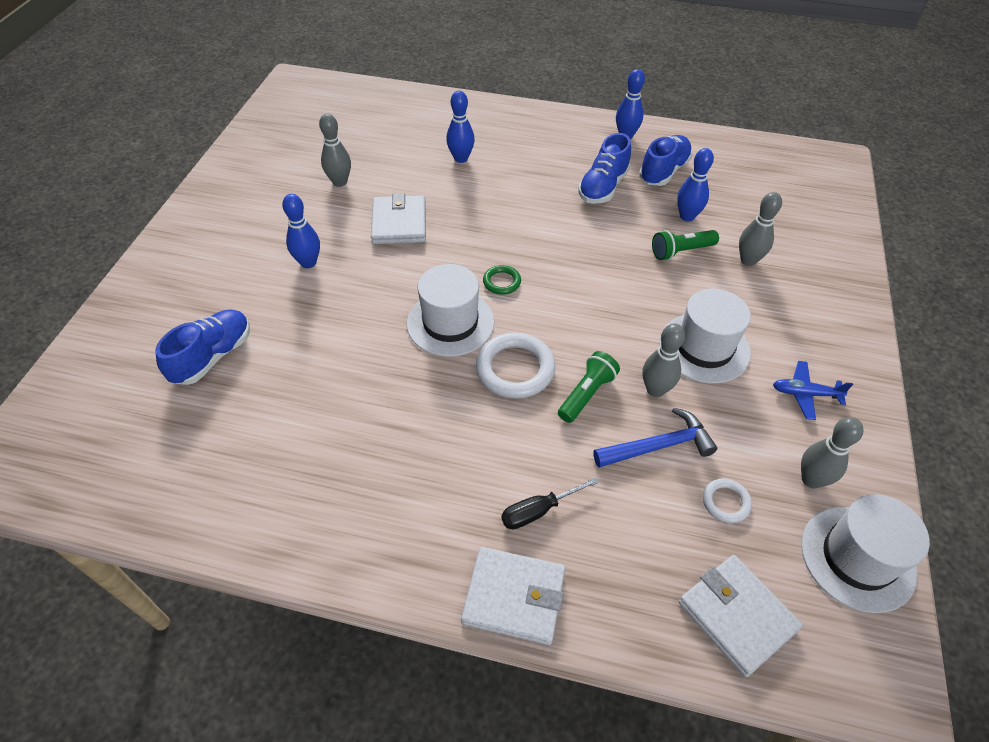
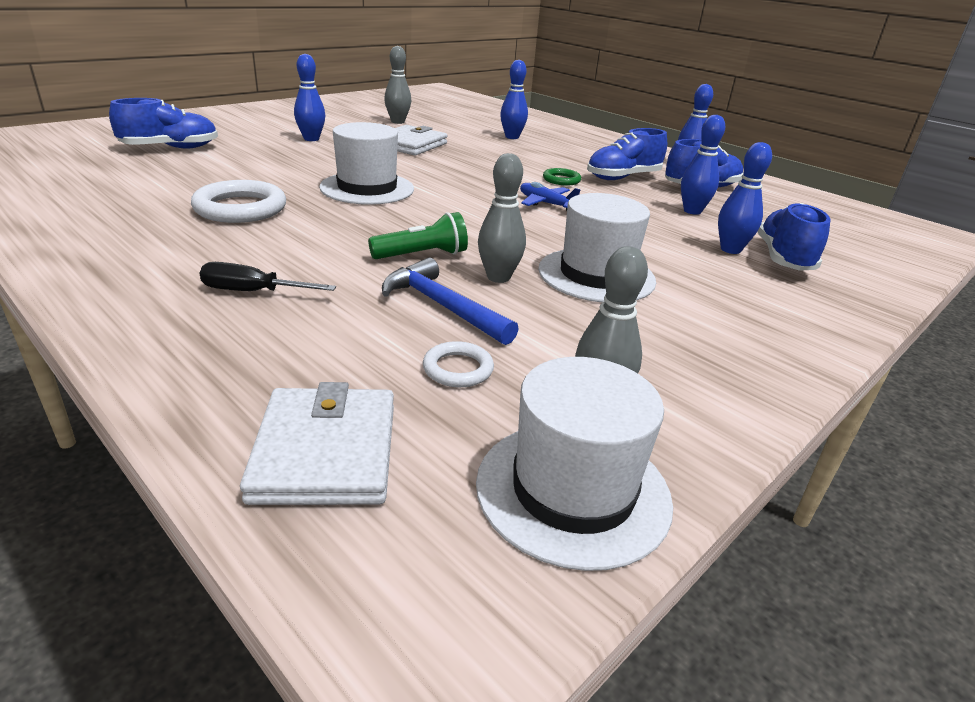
camera: 30 degrees right, 20 degrees down
white wallet [461,547,565,645] -> none
white ring [476,333,555,399] -> white ring moved to [191,180,286,223]
green ring [483,265,521,295] -> green ring moved to [543,168,581,186]
blue hammer [593,408,717,467] -> blue hammer turned 150 degrees counterclockwise [382,258,519,345]
green flashlight [652,230,719,260] -> none
grey bowling pin [739,192,782,266] -> blue bowling pin [718,142,772,254]
blue plane [773,361,853,420] -> blue plane moved to [520,182,581,211]
none -> blue shoe [758,203,831,271]

